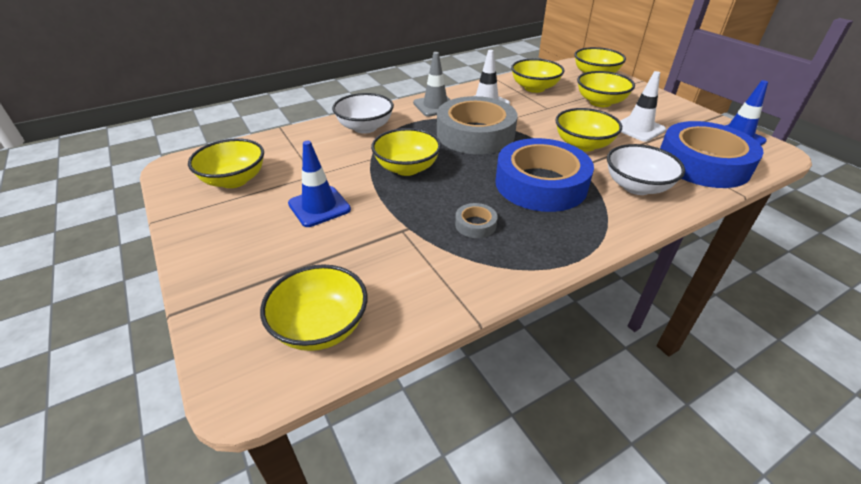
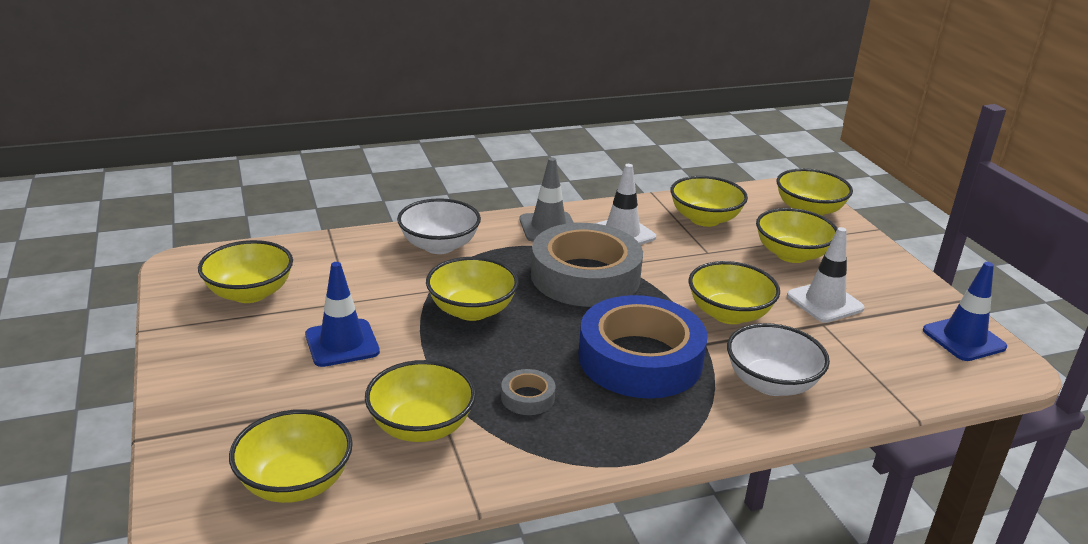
camera: 10 degrees right, 10 degrees down
blue tape [660,121,763,188] -> none
none -> yellow bowl [365,360,476,442]

